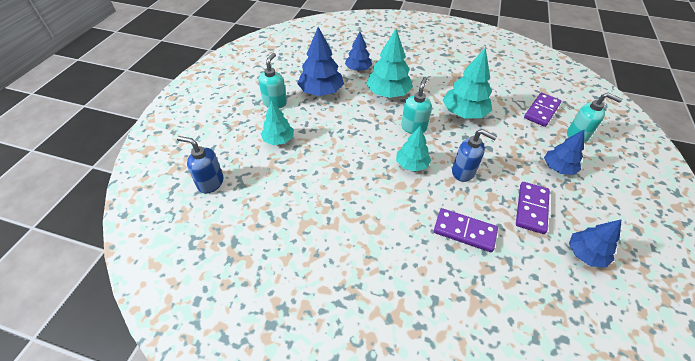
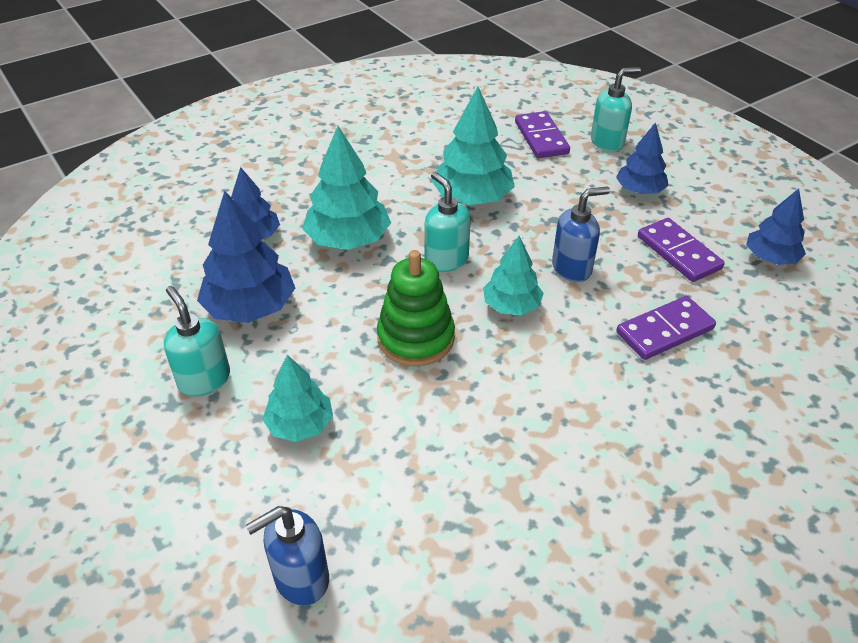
camera: 50 degrees left, 5 degrees down
none -> green stacking toy [377,250,455,366]

